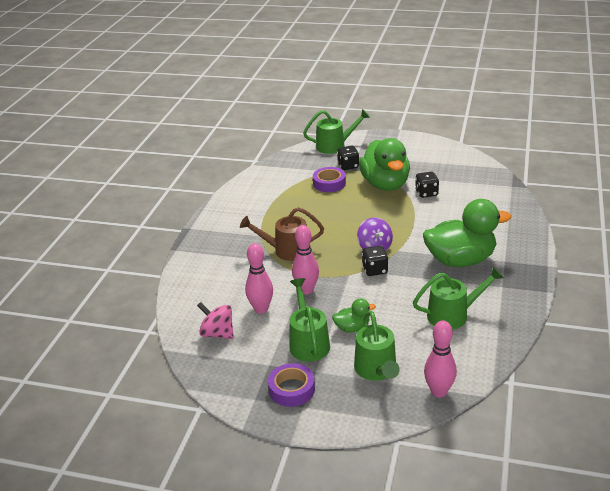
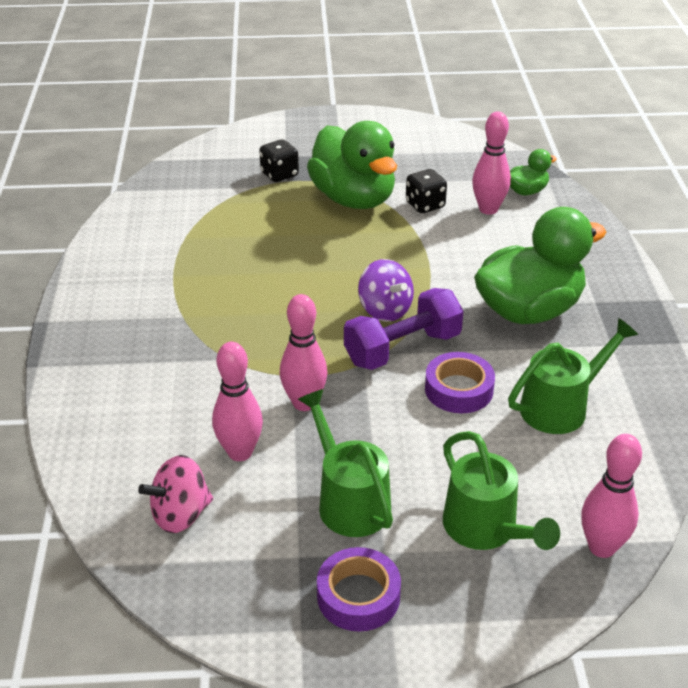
camera: 20 degrees left, 5 degrees up
pink spinning top [197,302,234,339] -> pink spinning top turned 45 degrees counterclockwise [138,455,213,533]
brown watering can [240,207,324,261] -> none
green watering can [303,109,370,154] -> none
purple tape [313,167,346,192] -> purple tape moved to [425,352,495,413]
green duck [332,298,376,333] -> green duck moved to [510,149,556,196]
black dice [362,246,388,276] -> purple dumbbell [344,288,463,370]
none -> pink bowling pin [472,111,511,215]

